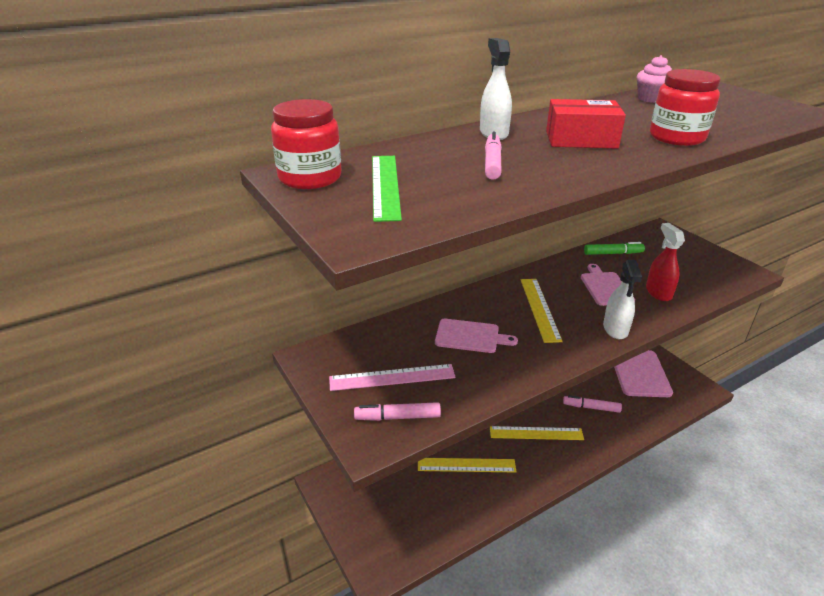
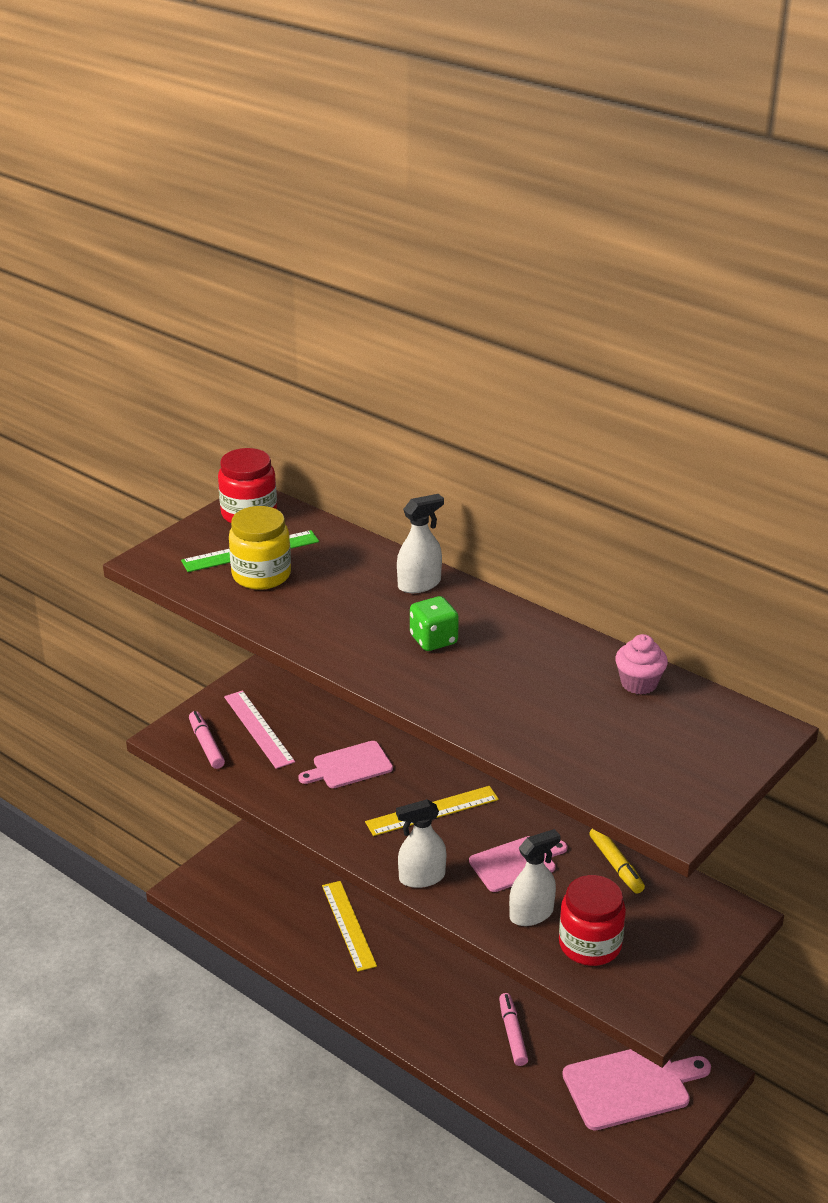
camera: 70 degrees right, 0 degrees up
pink cutting board [435,319,518,353] -> pink cutting board turned 75 degrees clockwise [298,741,393,788]
pink marker [485,131,502,180] -> none
yellow ruler [490,426,584,440] -> none
red box [546,99,626,149] -> green dice [410,596,459,651]
green marker [584,242,645,255] -> yellow marker [589,829,645,894]
red spray bottle [646,223,685,301] -> white spray bottle [509,829,561,926]
red jar [650,69,720,146] -> red jar moved to [559,875,626,966]
none -> yellow jar [229,506,291,590]

